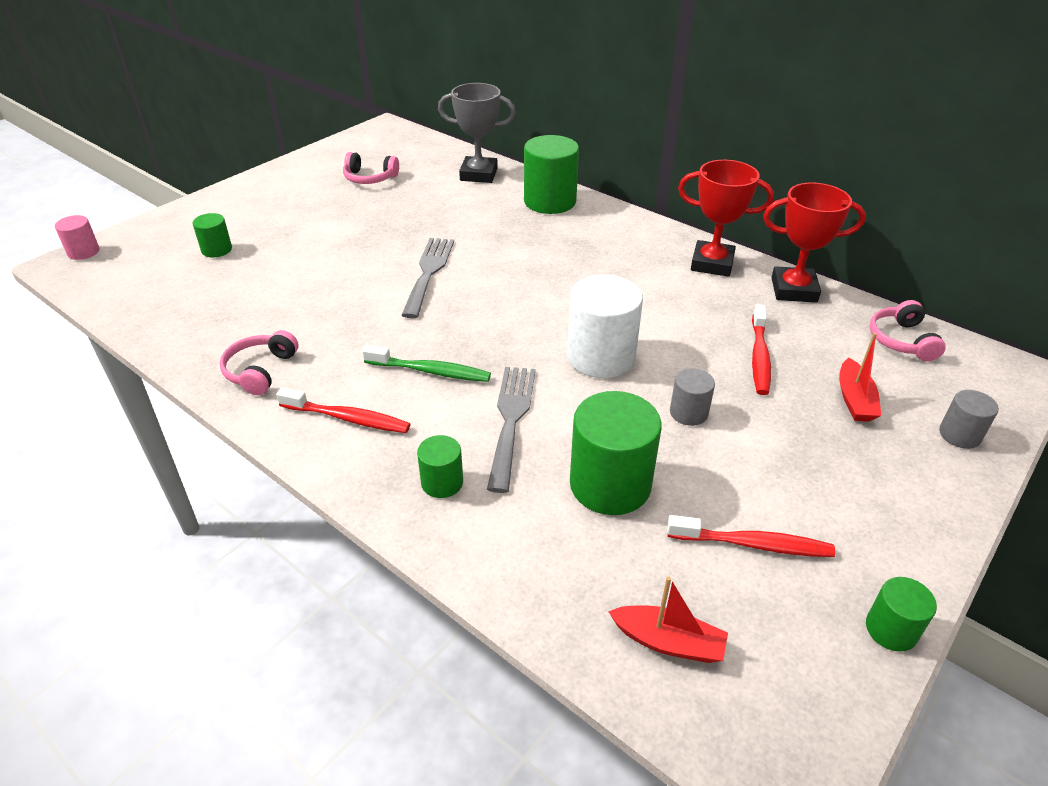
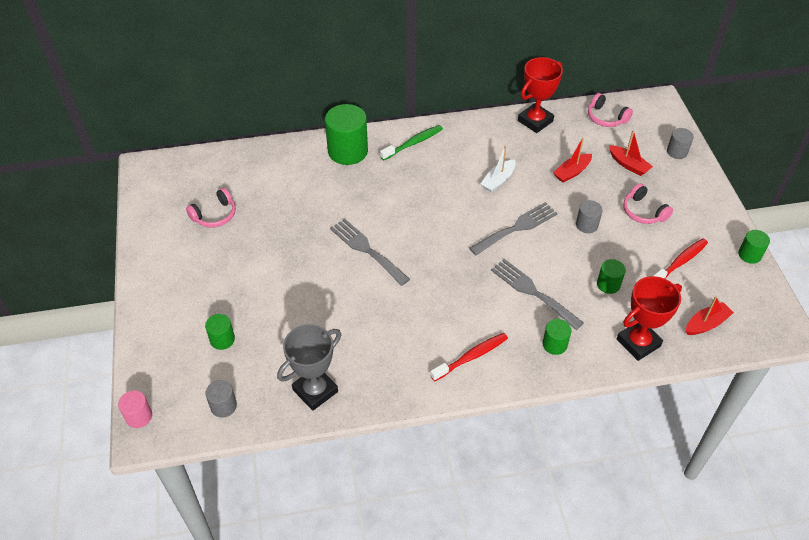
camera: 50 degrees left, 10 degrees up
pink headphones [220,330,299,395] -> pink headphones moved to [623,183,673,224]
green toothbrush [362,345,491,382] -> green toothbrush moved to [380,125,443,161]
grey trophy [438,83,516,183] -> grey trophy moved to [277,324,341,411]
white cylinder [567,275,643,378] -> grey fork [469,202,558,255]
green cylinder [570,391,662,515] -> green cylinder [597,259,626,294], size x0.52
red trophy [678,160,774,277] -> red trophy moved to [617,276,682,361]
red toothbrush [752,304,771,395] -> red boat [553,138,592,183]
none -> grey cylinder [205,380,237,418]
none -> white boat [480,146,515,192]

